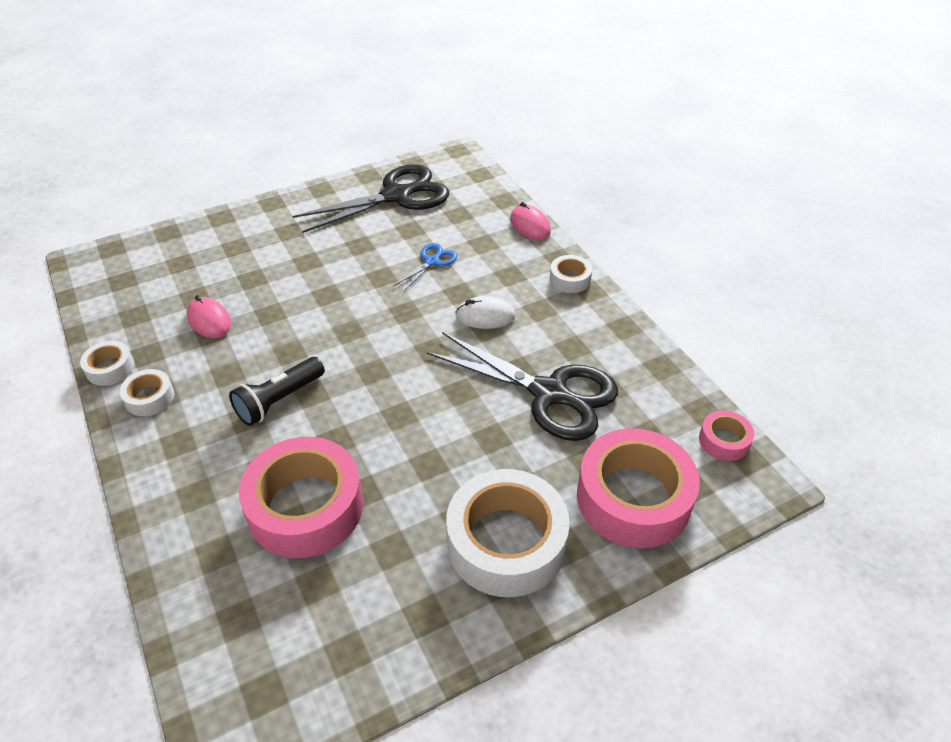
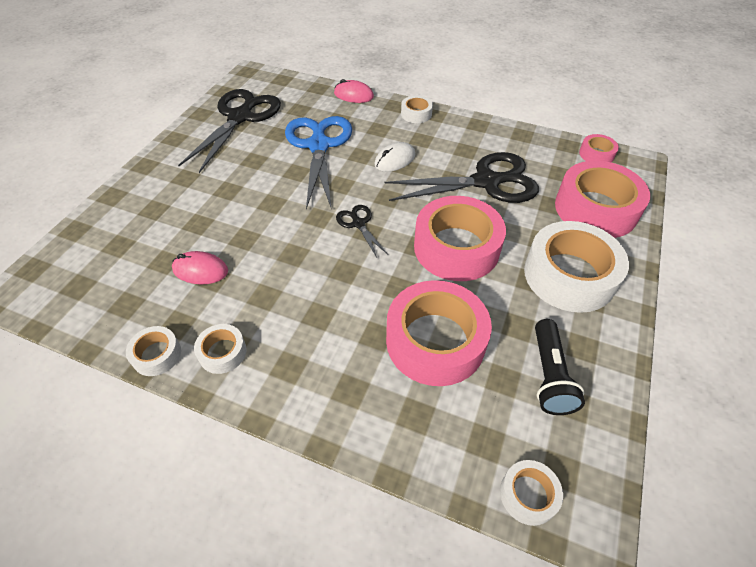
camera: 40 degrees left, 5 degrees up
black flashlight [229,357,325,426] -> black flashlight moved to [535,319,585,415]
blue scissors [393,243,457,292] -> blue scissors [285,116,352,210], size x2.17
none -> black scissors [336,205,388,257]
none -> pink tape [414,196,506,281]
none -> white tape [500,460,563,526]

